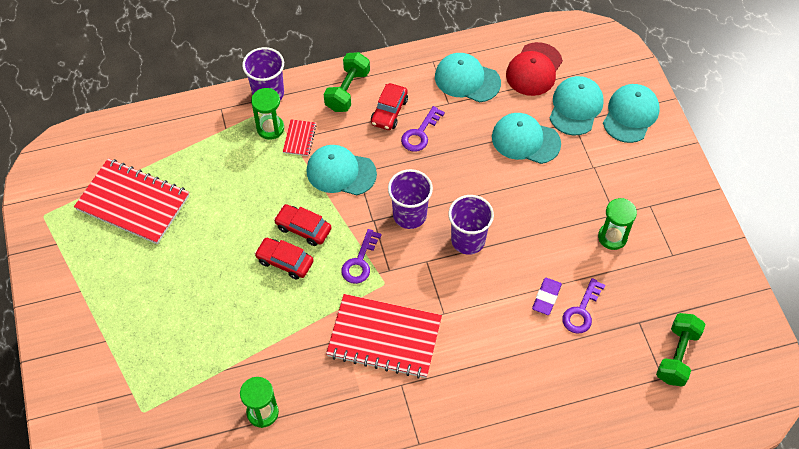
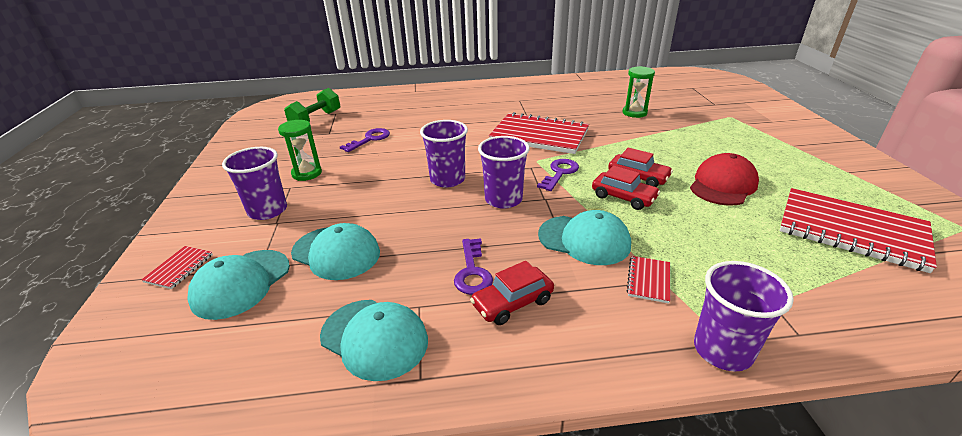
camera: 170 degrees left, 25 degrees down
green hourglass [251,88,284,140] -> none
green dumbbell [324,52,370,112] -> none
red car [371,83,408,130] -> red car turned 150 degrees counterclockwise [470,261,554,325]
purple key [401,106,445,152] -> purple key turned 135 degrees clockwise [454,238,493,295]
red cap [506,42,563,96] -> red cap moved to [690,153,759,206]
purple eraser [532,278,562,315] -> none
turquoise cap [603,84,660,143] -> red notebook [141,246,213,289]
none -> purple cup [222,147,287,220]

